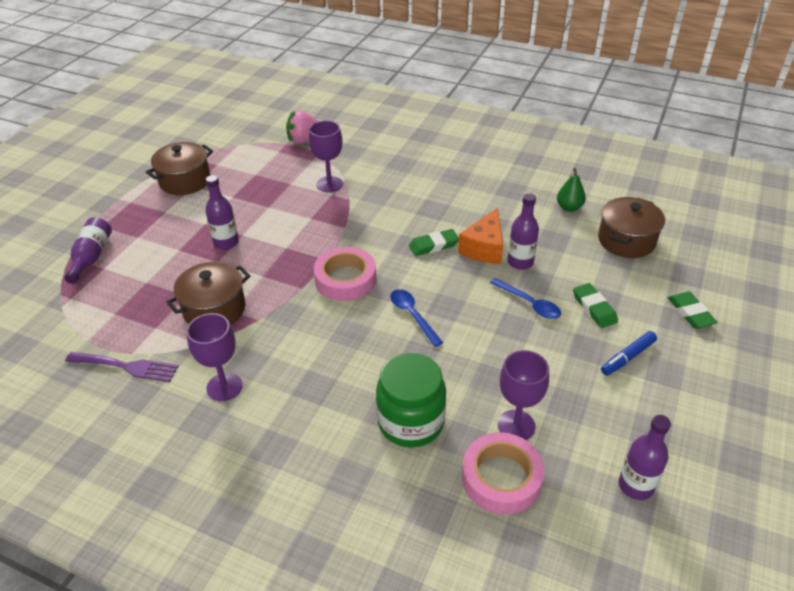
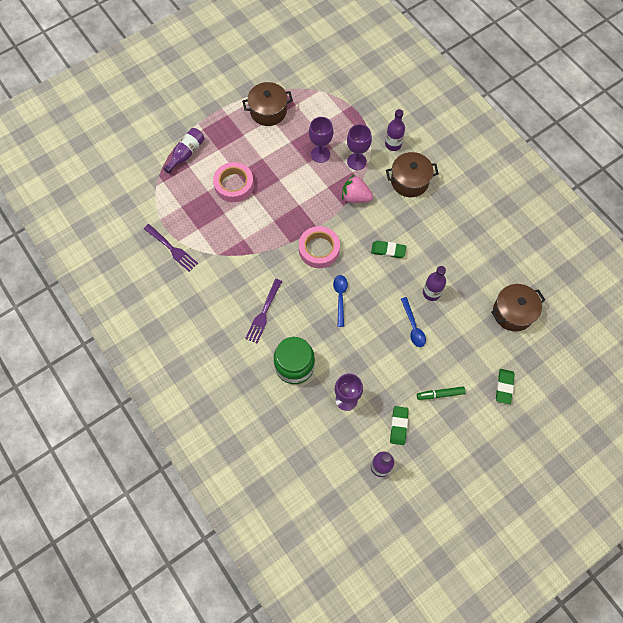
camera: 30 degrees right, 25 degrees up
brown pot [166,262,250,325] -> brown pot moved to [386,152,439,197]
purple goblet [187,313,243,401] -> purple goblet moved to [309,117,333,163]
purple bottle [205,175,239,250] -> purple bottle moved to [385,109,405,151]
pink strawberry [286,110,319,144] -> pink strawberry moved to [342,175,373,203]
orange cheese [458,208,503,264] -> none
pink tape [462,432,544,515] -> pink tape moved to [213,162,254,202]
green pear [557,168,586,212] -> none
green eraser [573,283,618,328] -> green eraser moved to [390,406,409,445]
blue marker [601,331,657,375] -> green marker [417,387,465,400]
none -> purple fork [245,279,282,343]

